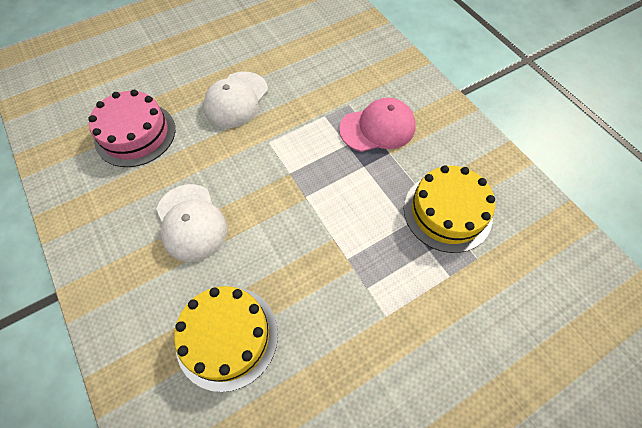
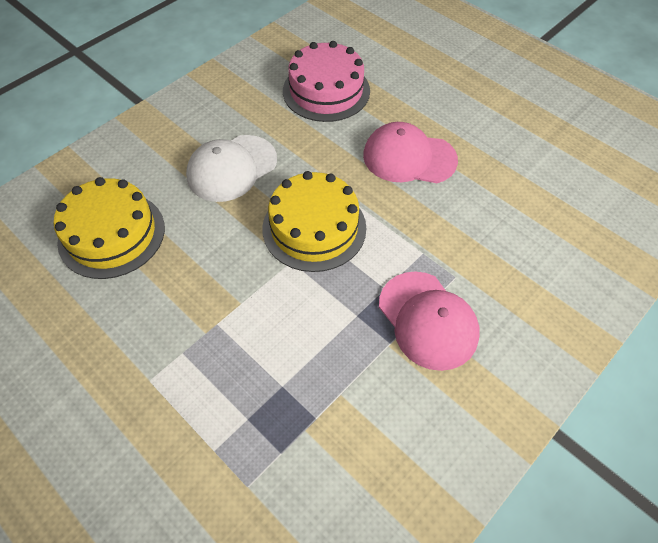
camera: 75 degrees right, 5 degrees down
white cap [203,71,268,128] -> pink cap [363,122,458,183]
yellow cake [404,165,495,253] -> yellow cake moved to [262,171,366,272]

